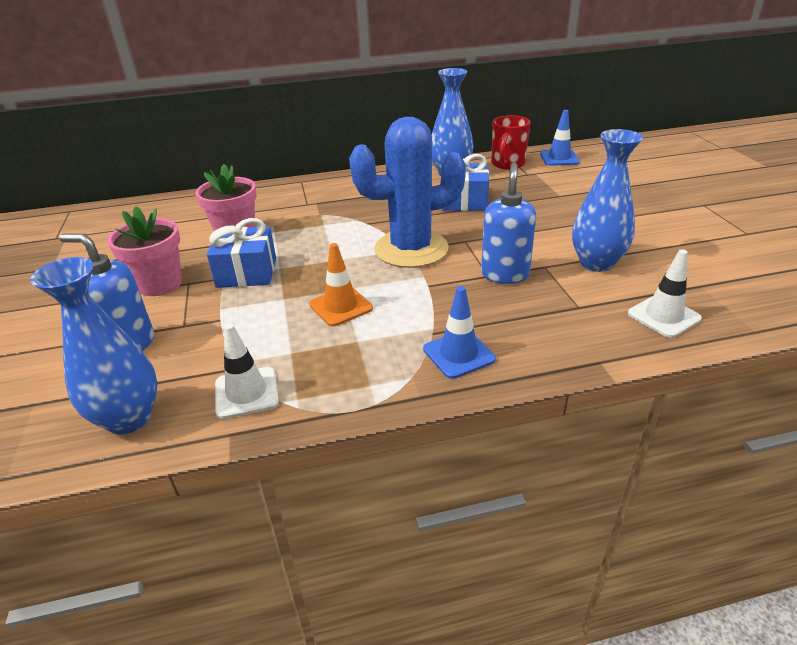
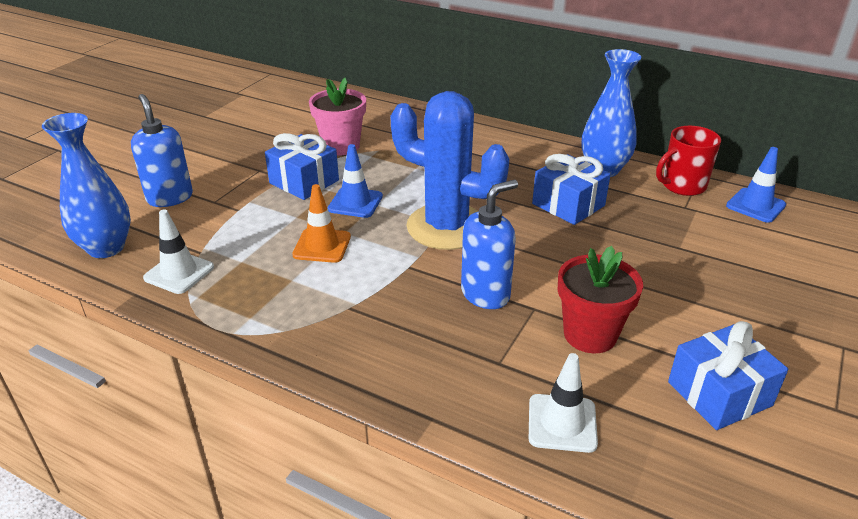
camera: 40 degrees right, 0 degrees up
pink flower pot [107,206,182,296] -> none
blue traffic cone [423,286,496,379] -> blue traffic cone moved to [328,144,383,218]
blue vase [572,129,643,272] -> red flower pot [558,246,643,353]
none -> blue gift [668,321,788,430]

